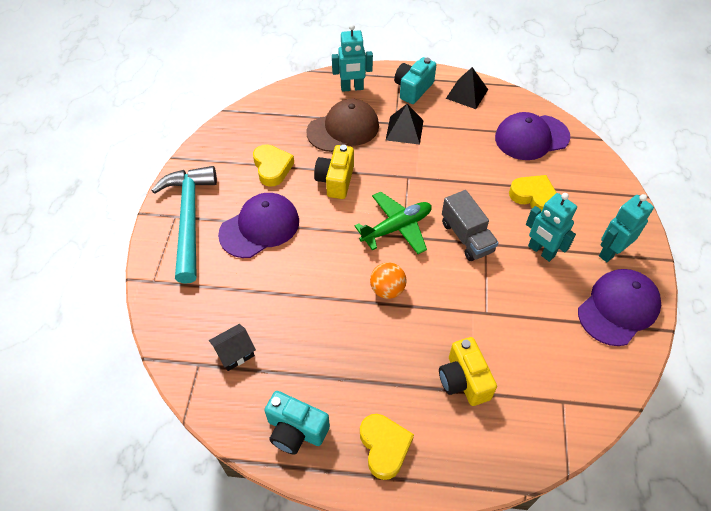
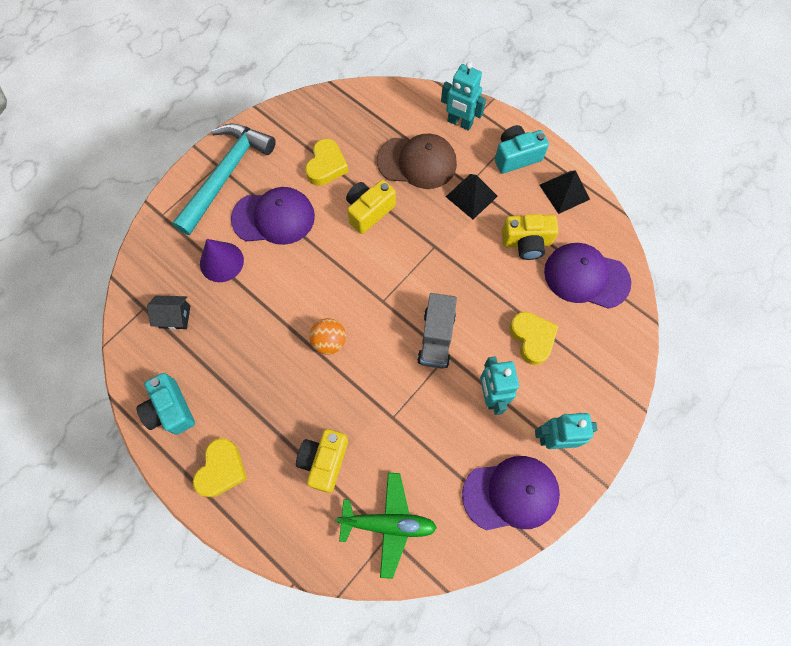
camera: 35 degrees right, 15 degrees up
green plane [355,192,432,254] -> green plane moved to [335,472,437,579]
none -> purple cone [200,239,244,282]
none -> yellow camera [502,214,559,260]

